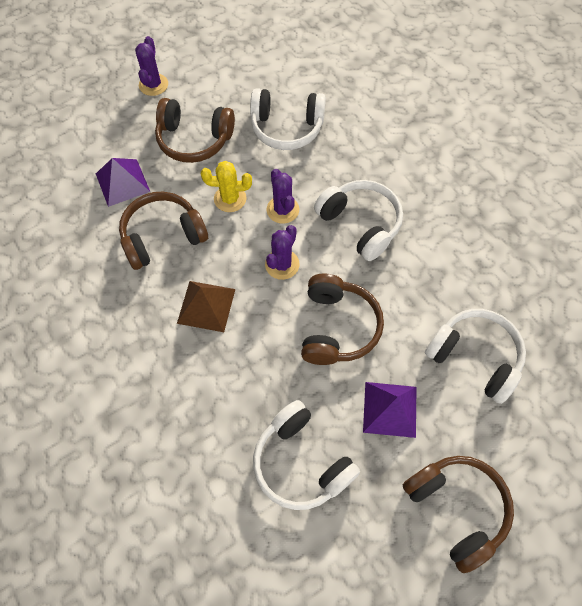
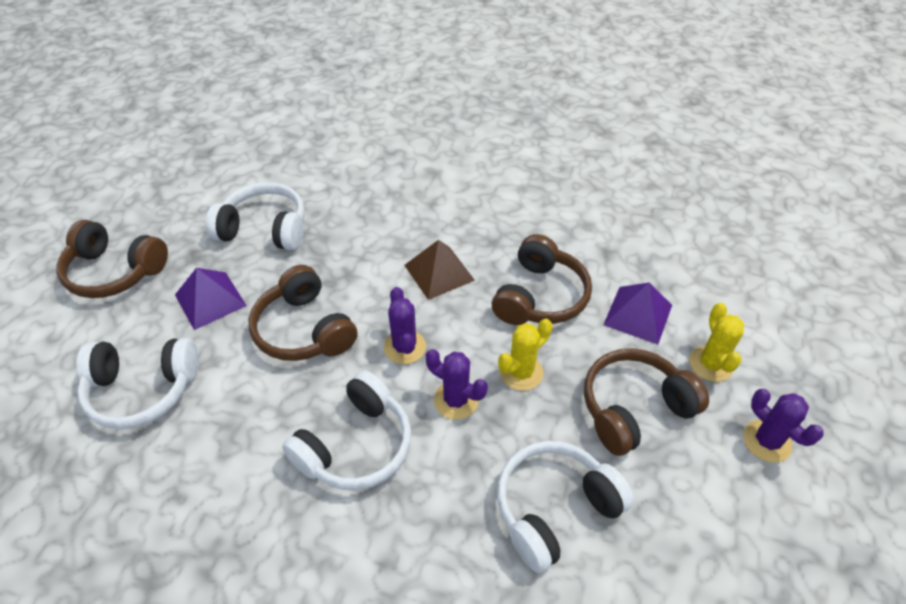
camera: 140 degrees right, 15 degrees down
white headphones [314,180,403,261] -> white headphones turned 60 degrees counterclockwise [282,371,411,490]
none -> yellow cactus [689,303,744,382]

